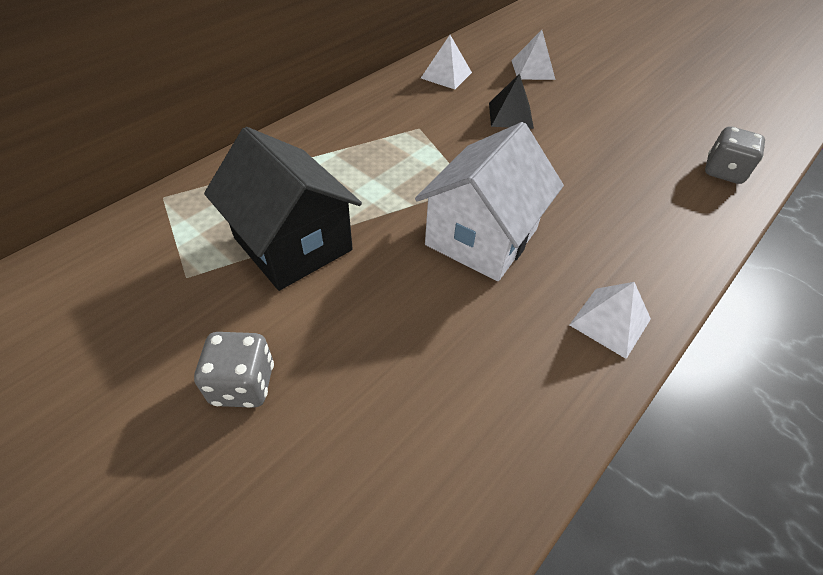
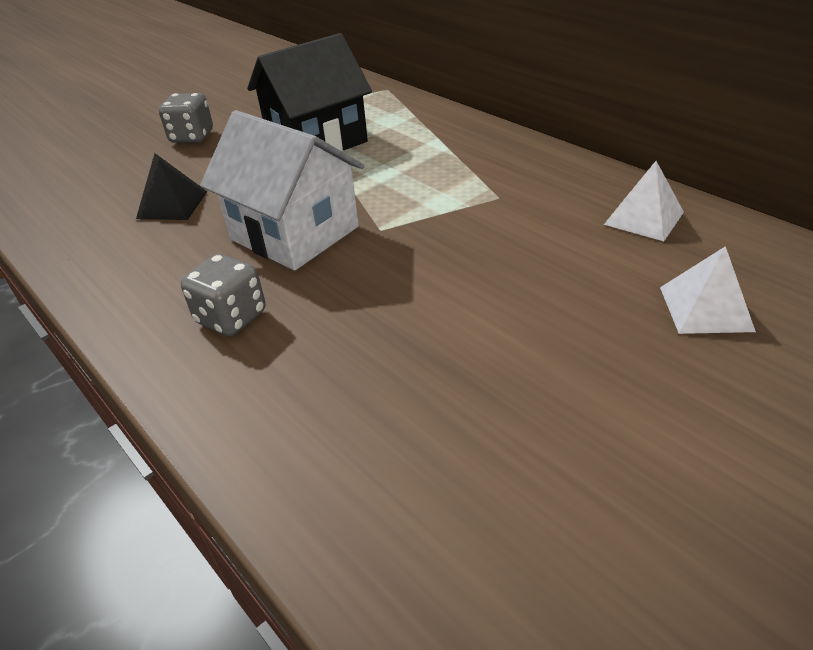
camera: 100 degrees right, 10 degrees down
black pyramid [489,73,534,129] -> black pyramid moved to [136,153,207,220]
white pyramid [570,282,651,359] -> none
grey dice [705,126,765,184] -> grey dice moved to [181,254,266,336]

